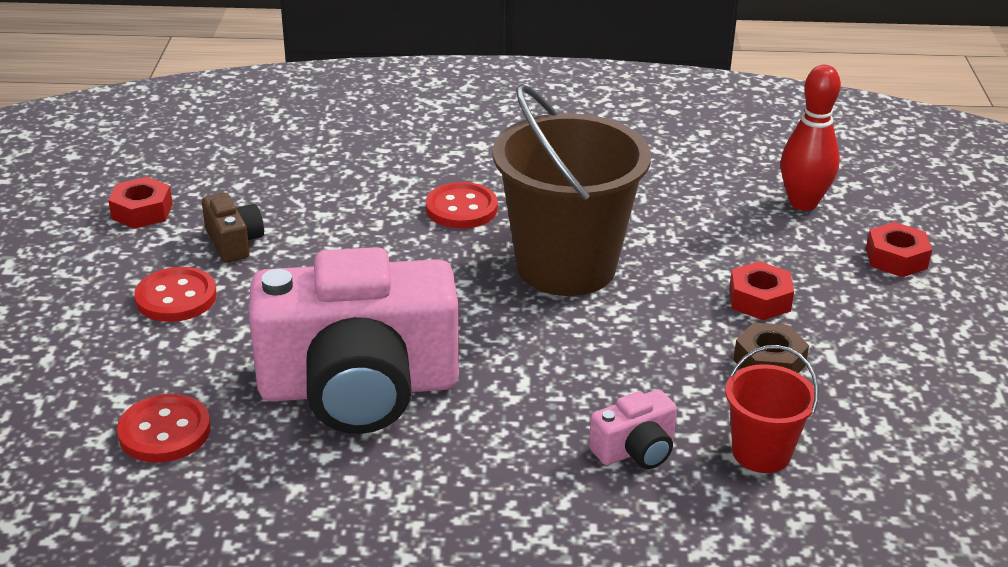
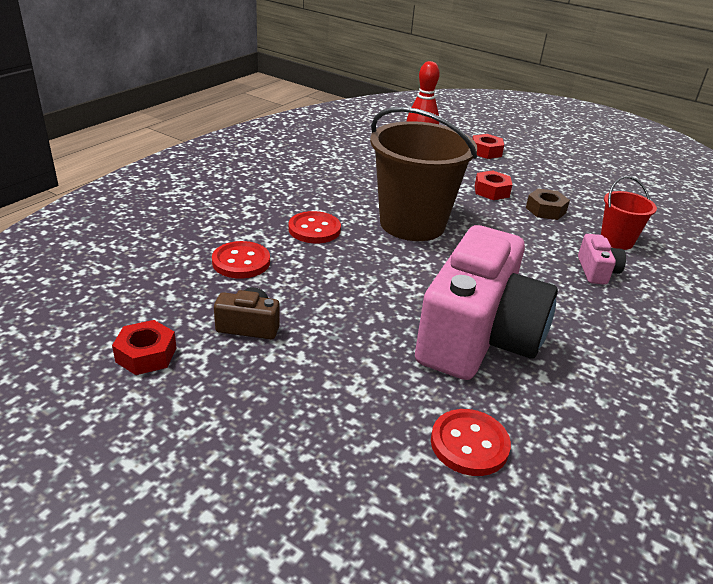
camera: 60 degrees left, 0 degrees up
red button [134,267,217,322] -> red button moved to [212,241,270,279]

